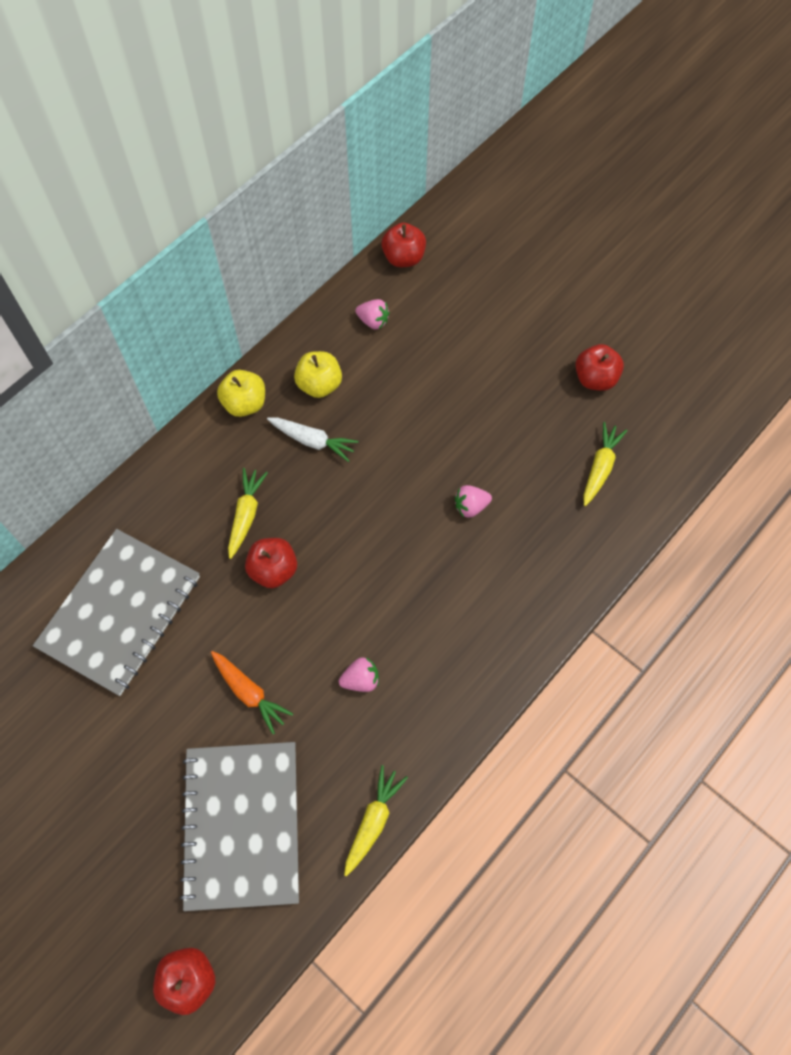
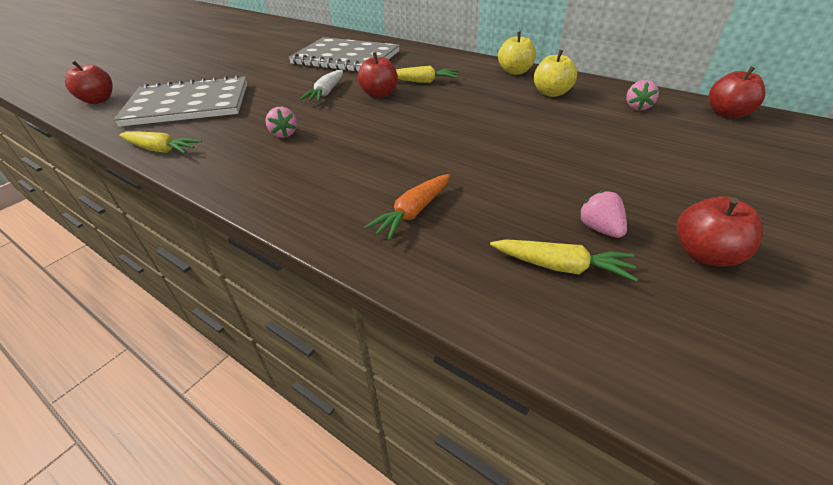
camera: 85 degrees right, 25 degrees down
orange carrot [211,651,293,734] -> orange carrot moved to [364,174,450,241]
white carrot [267,418,358,462] -> white carrot moved to [300,70,343,102]
pink strawberry [455,485,492,518] -> pink strawberry moved to [579,190,627,238]

